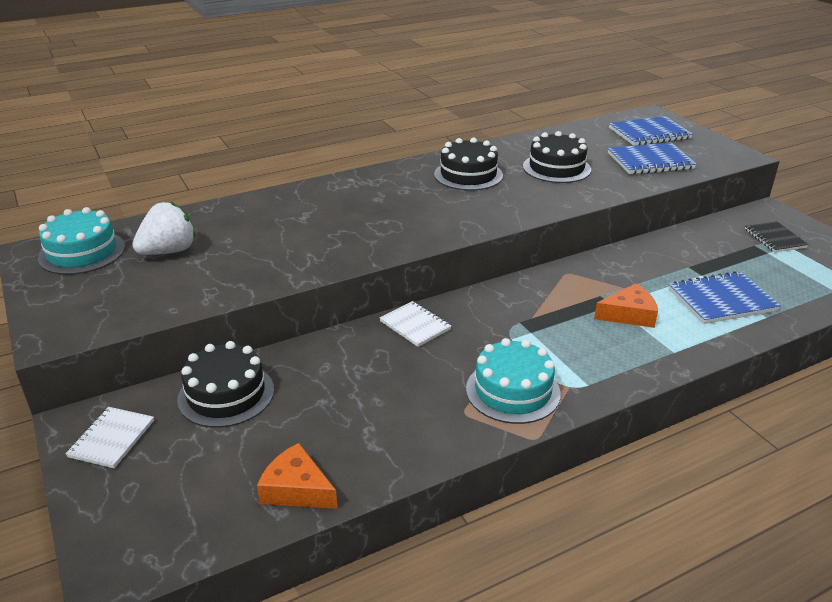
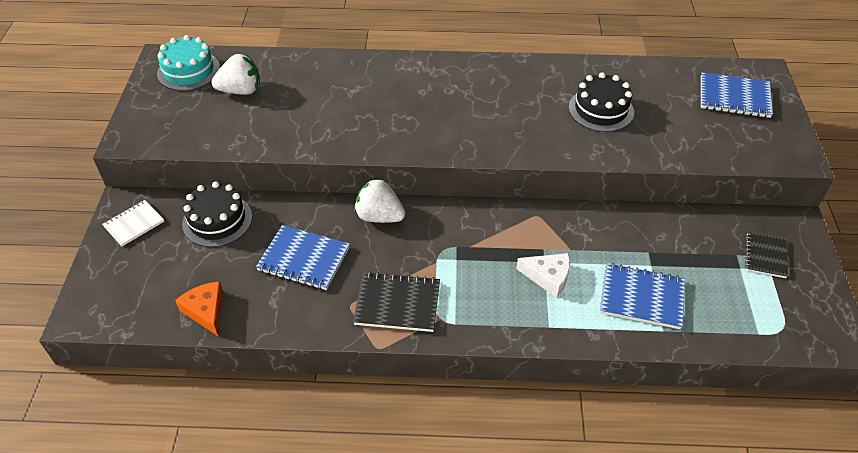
camera: 30 degrees right, 15 degrees up
white notebook [380,301,451,347] -> white strawberry [354,178,405,223]
black cake [434,138,503,191] -> none
turquoise cake [466,338,561,424] -> black notebook [353,272,440,332]
orange cheese [594,283,658,328] -> white cheese [516,253,570,298]
blue notebook [608,143,697,174] -> blue notebook moved to [256,225,350,290]

